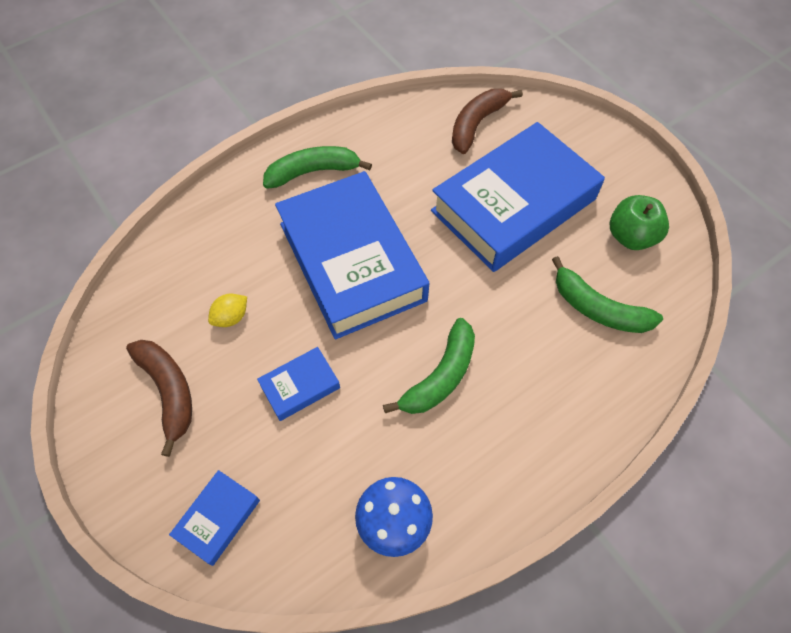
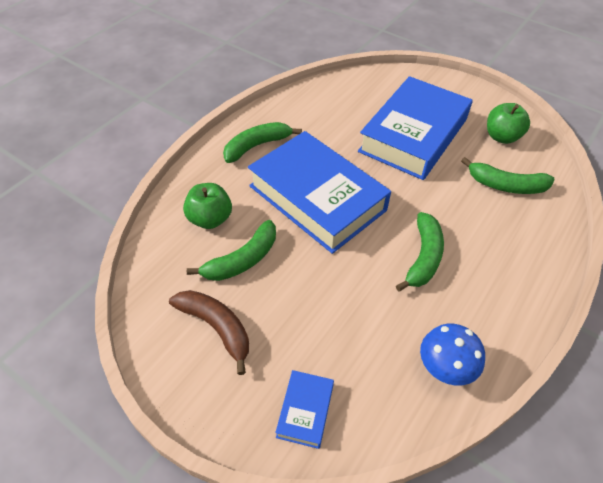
camera: 20 degrees left, 10 degrees down
yellow lemon [208,294,247,327] -> green banana [187,220,276,281]
blue book [257,347,340,421] -> none
brown banana [452,89,523,154] -> none
none -> green apple [183,183,232,229]

